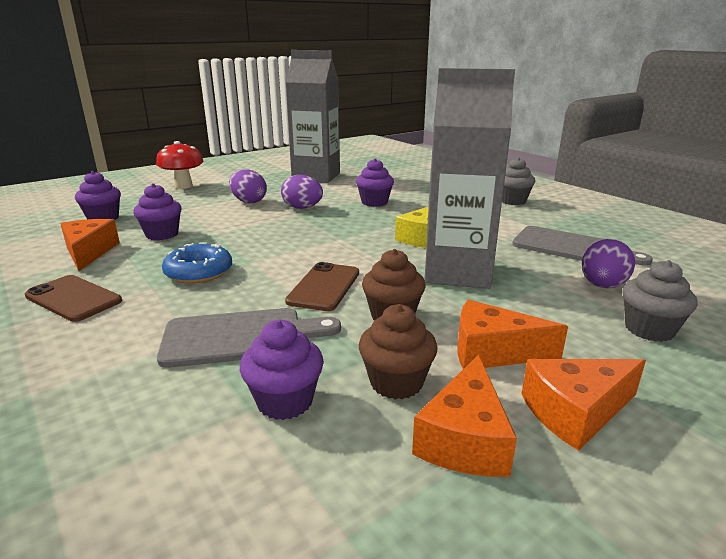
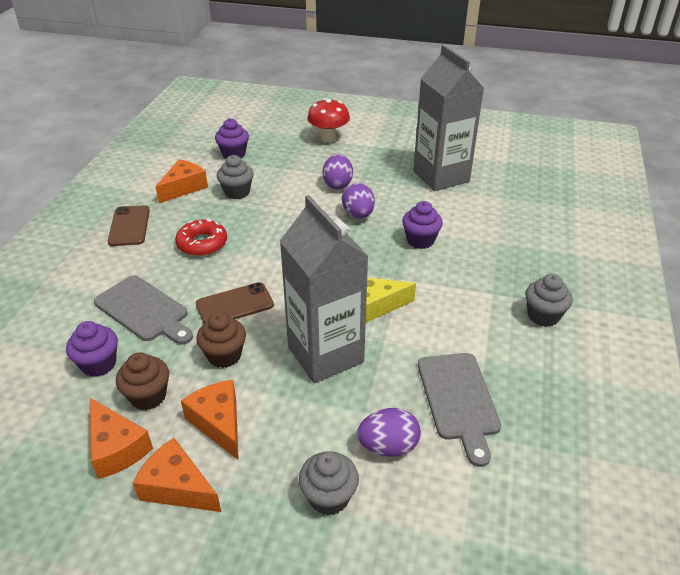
camera: 50 degrees right, 15 degrees up
purple cupcake [133,183,182,240] -> grey cupcake [217,155,254,199]
blue donut [162,242,232,284] -> red donut [175,219,227,256]
orange cheese [412,354,517,477] -> orange cheese turned 105 degrees counterclockwise [90,398,153,479]

